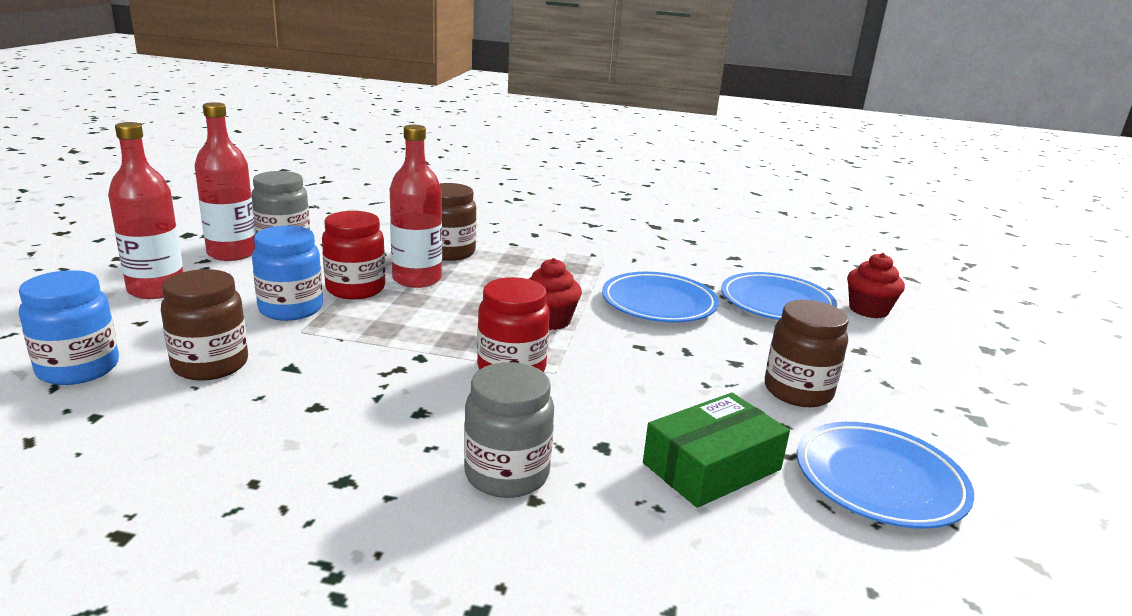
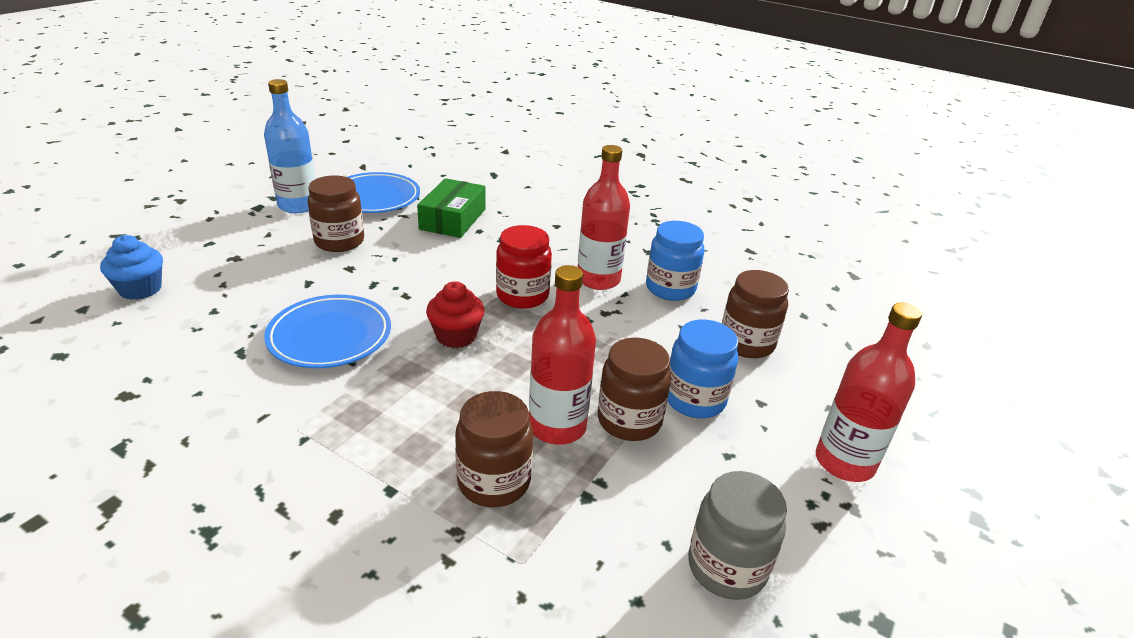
camera: 160 degrees left, 10 degrees up
blue jar [19,270,119,385] -> blue jar moved to [646,221,704,301]
red bottle [195,102,256,261] -> red bottle moved to [578,145,630,290]
red jar [322,211,385,299] -> brown jar [598,338,671,441]
grey jar [464,362,554,498] -> none
green box [643,393,790,508] -> green box turned 60 degrees counterclockwise [417,178,485,238]
blue plate [721,272,837,320] -> none
red cupcake [847,253,905,318] -> blue cupcake [100,235,163,300]
none -> blue bottle [264,79,316,213]

